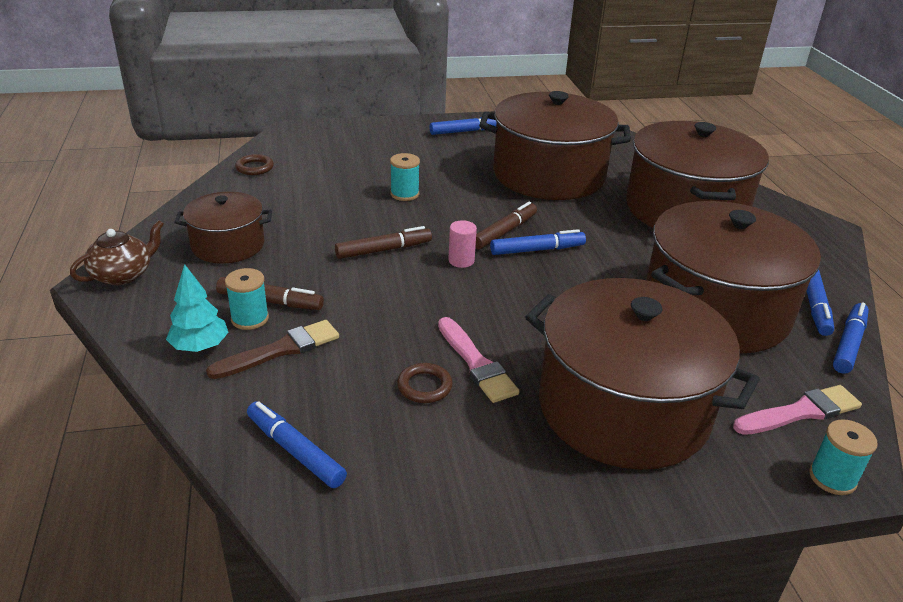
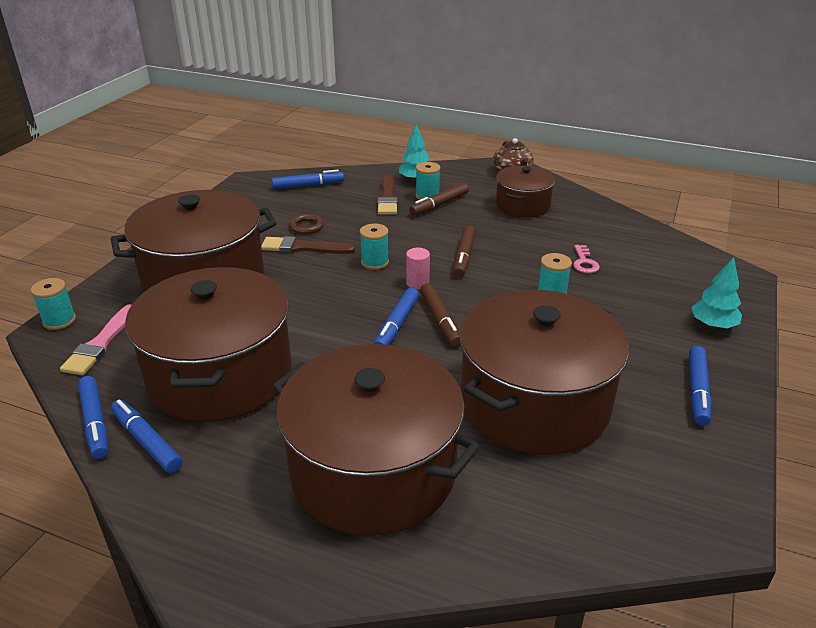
camera: 125 degrees right, 0 degrees up
brown ring [235,154,274,175] -> none
pink brush [438,317,520,403] -> brown brush [261,236,355,254]
none -> turquoise spool [360,224,389,270]
none -> pink key [573,245,600,273]
none -> turquoise tree [691,257,742,329]

